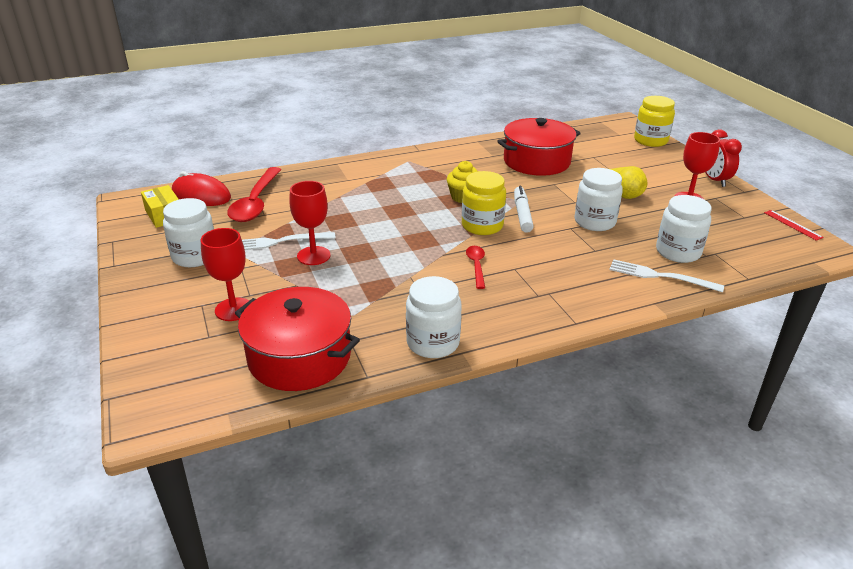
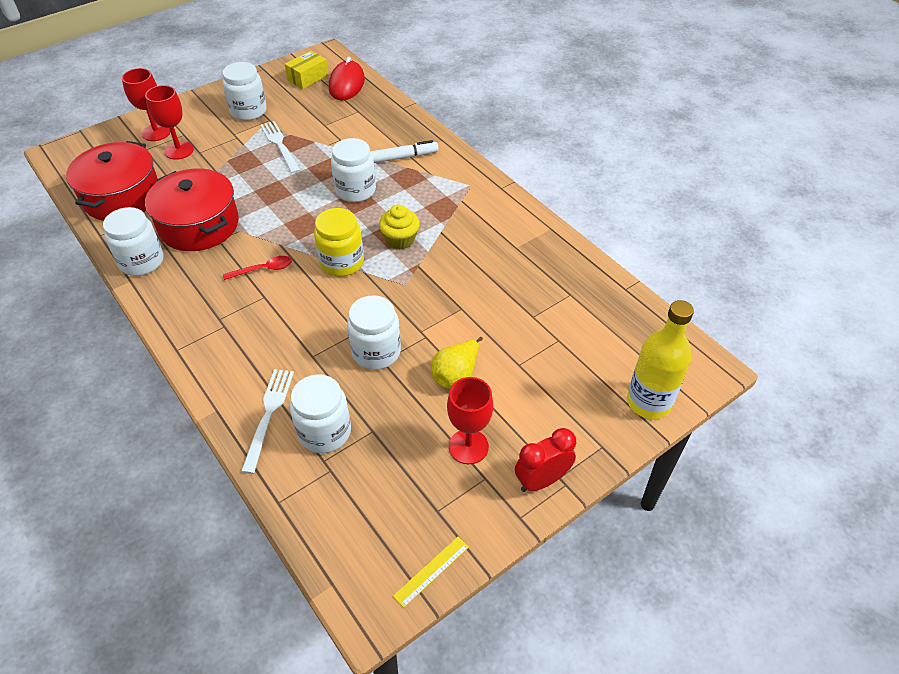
camera: 75 degrees right, 15 degrees up
red spoon [227,167,281,222] -> none
red goblet [289,181,331,265] -> red goblet moved to [122,68,170,141]
red pot [497,118,581,176] -> red pot moved to [145,168,239,251]
white marker [514,186,534,233] -> white marker moved to [370,140,439,163]
yellow jar [634,96,675,147] -> yellow bottle [627,300,694,419]
red ruler [764,210,824,241] -> yellow ruler [393,537,469,608]
none -> white jar [331,138,376,202]

